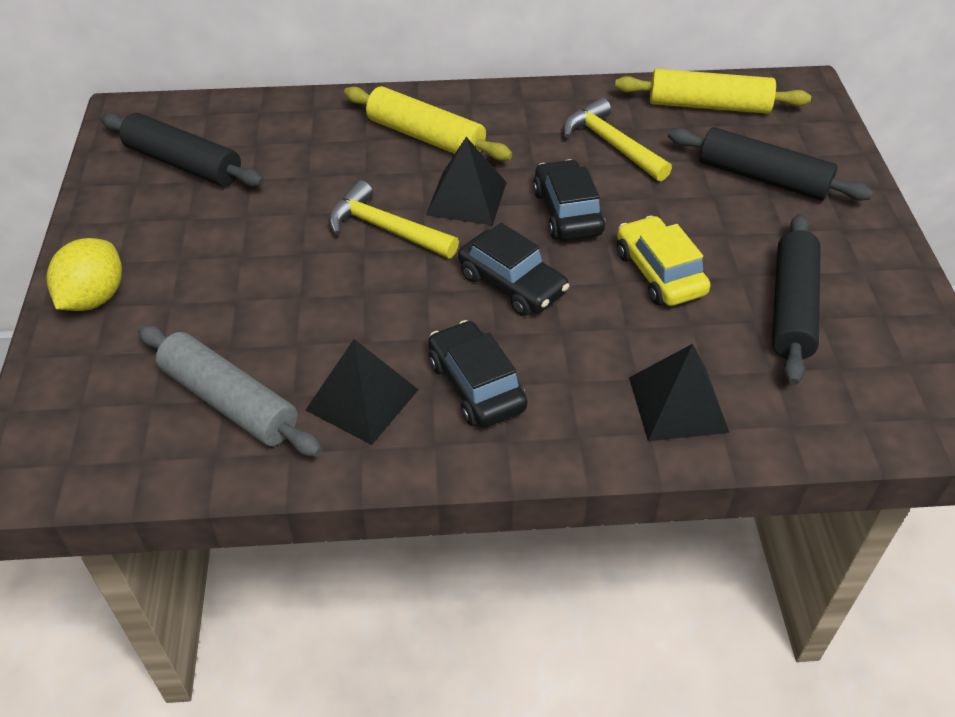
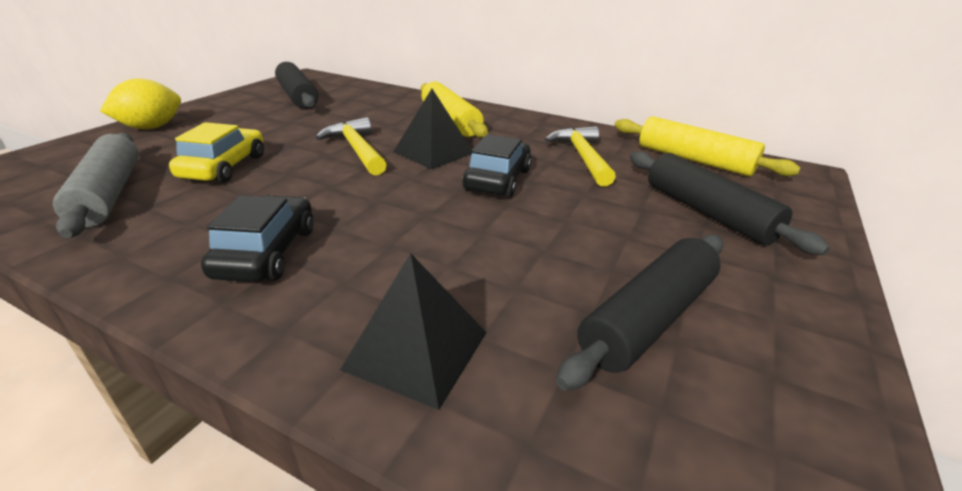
camera: 30 degrees right, 15 degrees down
black pyramid [306,339,419,445] -> none
black car [458,223,569,316] -> none
yellow car [617,216,711,306] -> yellow car moved to [169,122,264,183]

